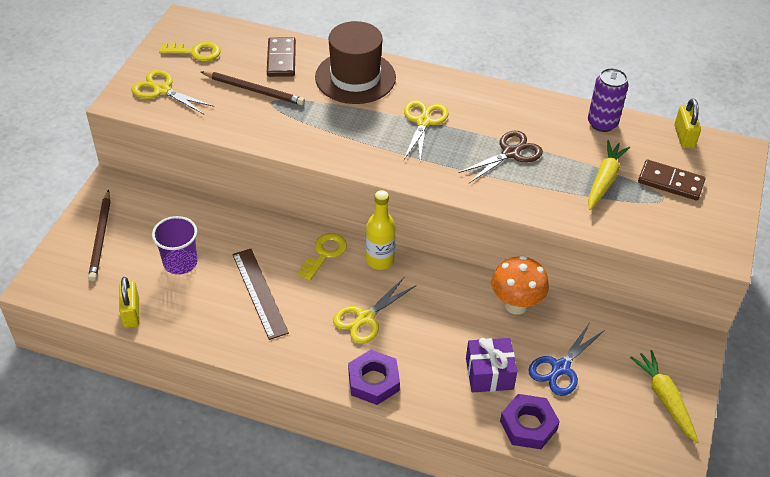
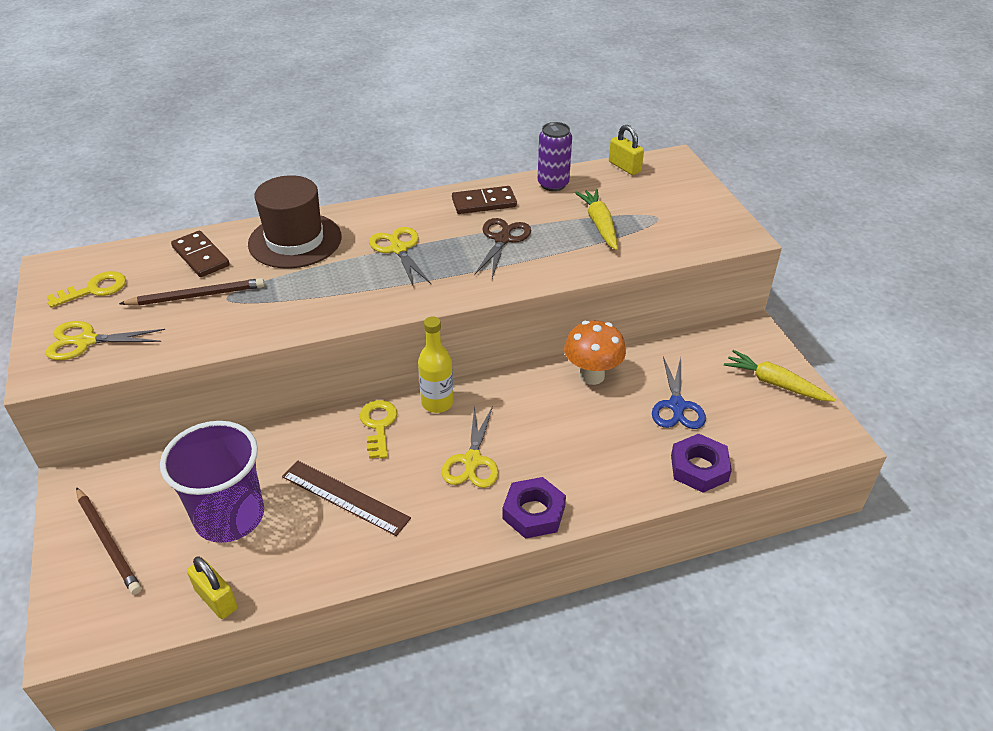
camera: 35 degrees left, 5 degrees down
purple cup [152,216,197,275] -> purple cup [160,421,264,543], size x1.60
purple gift [466,338,517,392] -> none
brown domino [638,160,705,200] -> brown domino moved to [452,186,517,214]

